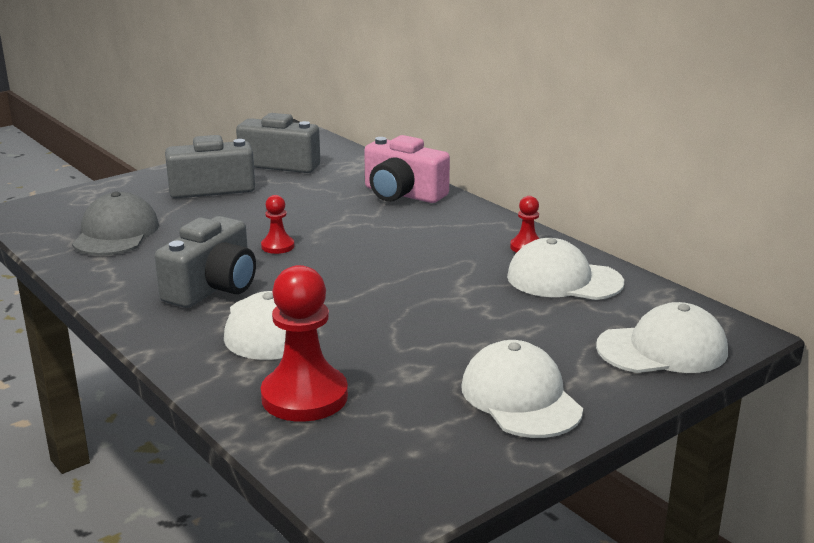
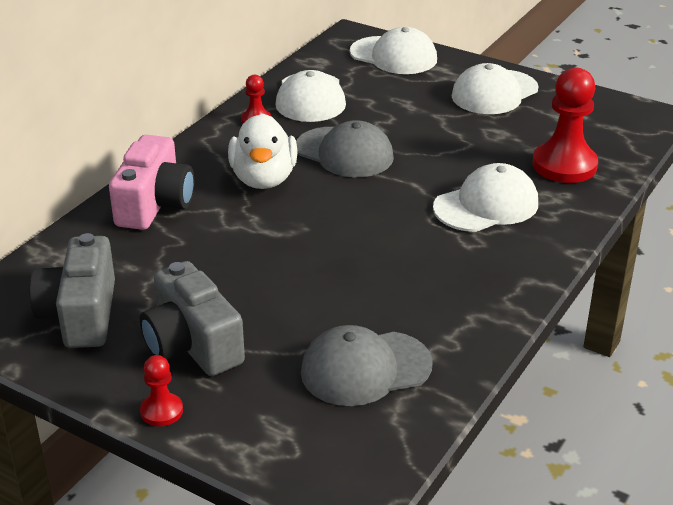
camera: 110 degrees left, 10 degrees up
grey camera [155,216,256,308] -> none
red pawn [261,195,294,254] -> red pawn moved to [140,355,183,426]
white cap [596,302,728,373] -> white cap turned 150 degrees clockwise [350,27,437,74]
none -> white duck [228,114,298,189]
none -> grey cap [296,120,394,177]

